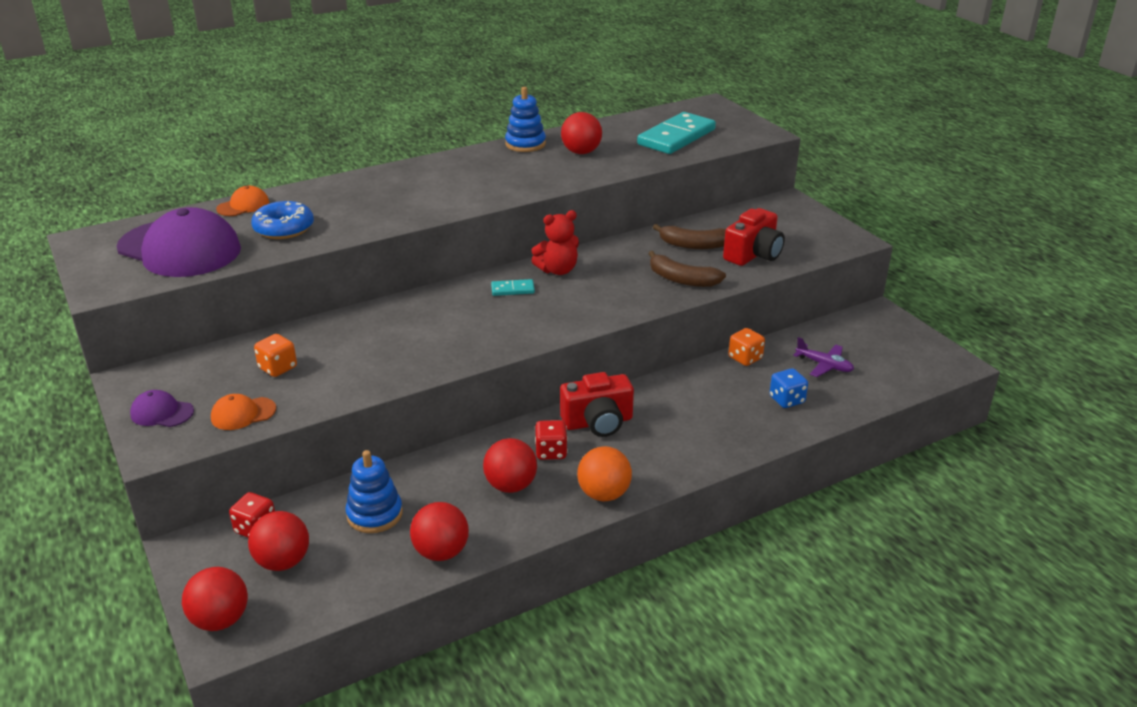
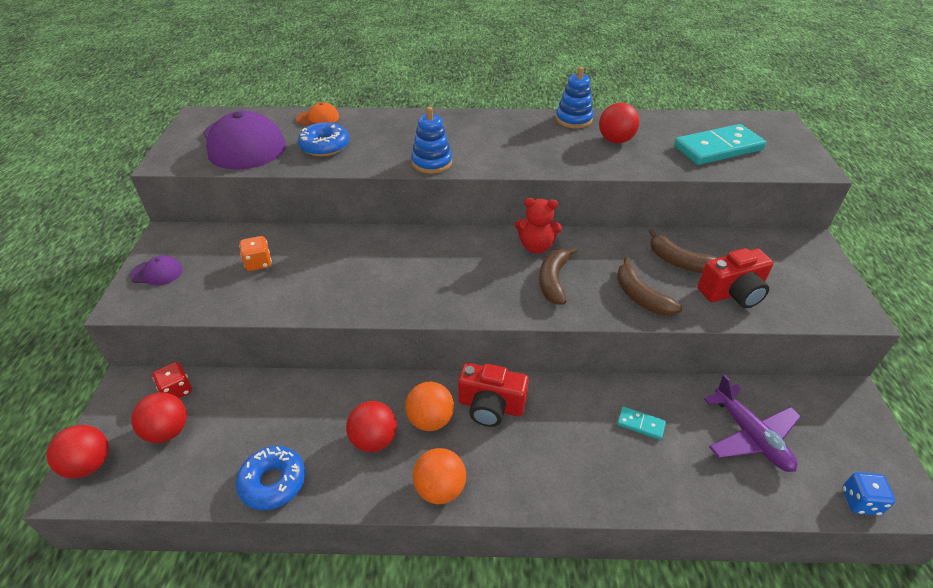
camera: 30 degrees right, 10 degrees up
purple cap [130,390,194,427] -> purple cap turned 135 degrees clockwise [129,255,183,286]
orange cap [211,394,276,430] -> none
blue stacking toy [346,450,403,533] -> blue stacking toy moved to [411,107,452,174]
red ball [410,502,469,561] -> blue donut [236,446,306,510]
turquoise domino [491,279,535,296] -> turquoise domino moved to [617,407,666,440]
red dice [535,420,568,460] -> orange ball [405,382,454,431]
orange dice [728,328,765,366] -> none
blue dice [769,368,808,408] -> blue dice moved to [842,472,895,515]
purple plane [793,337,854,377] -> purple plane [704,374,801,472], size x1.60
none -> brown banana [539,247,577,305]

